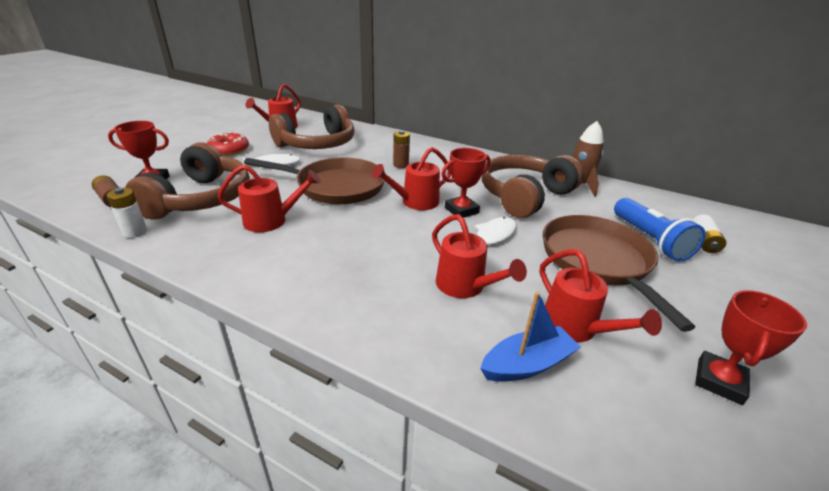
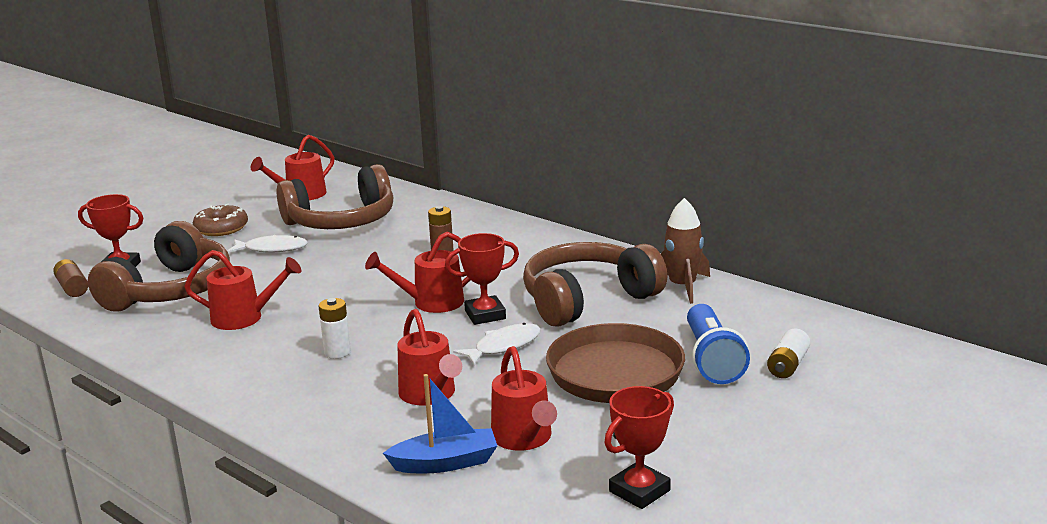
camera: 15 degrees right, 10 degrees down
white battery [107,188,147,238] -> white battery moved to [319,298,351,359]
red donut [207,132,249,156] -> brown donut [193,204,248,236]
brown pan [244,158,385,204] -> none

